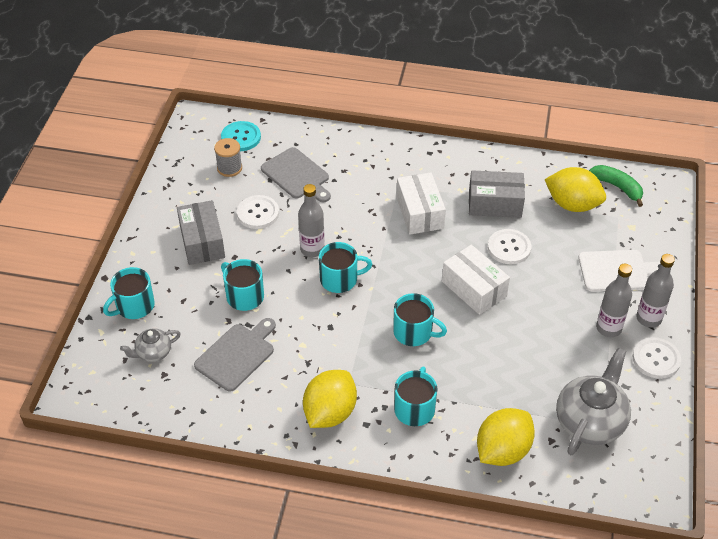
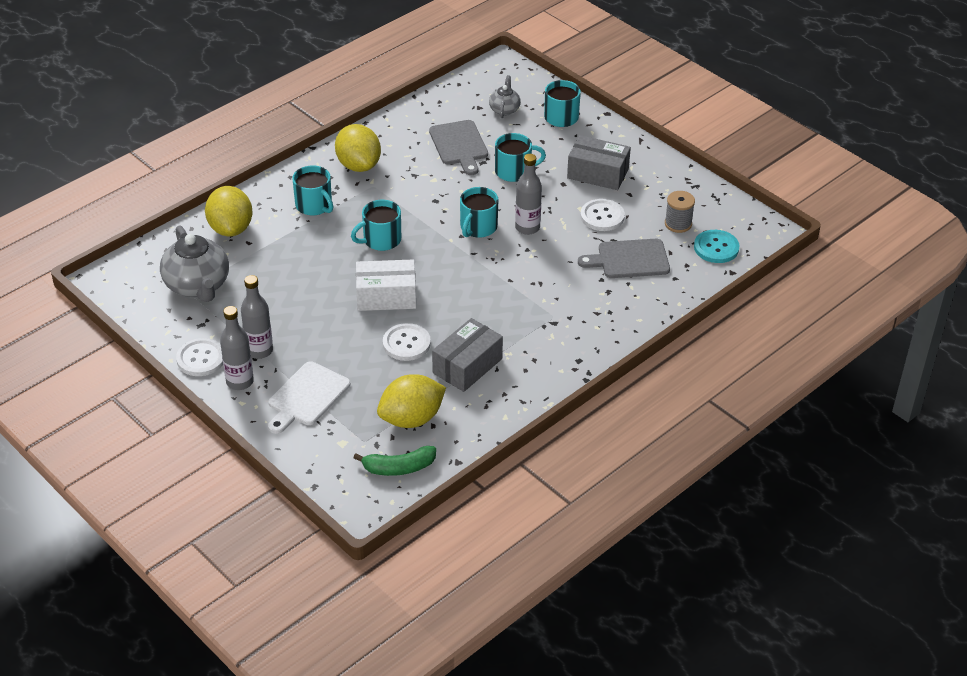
camera: 125 degrees right, 5 degrees down
white box [396,172,446,235] -> none

